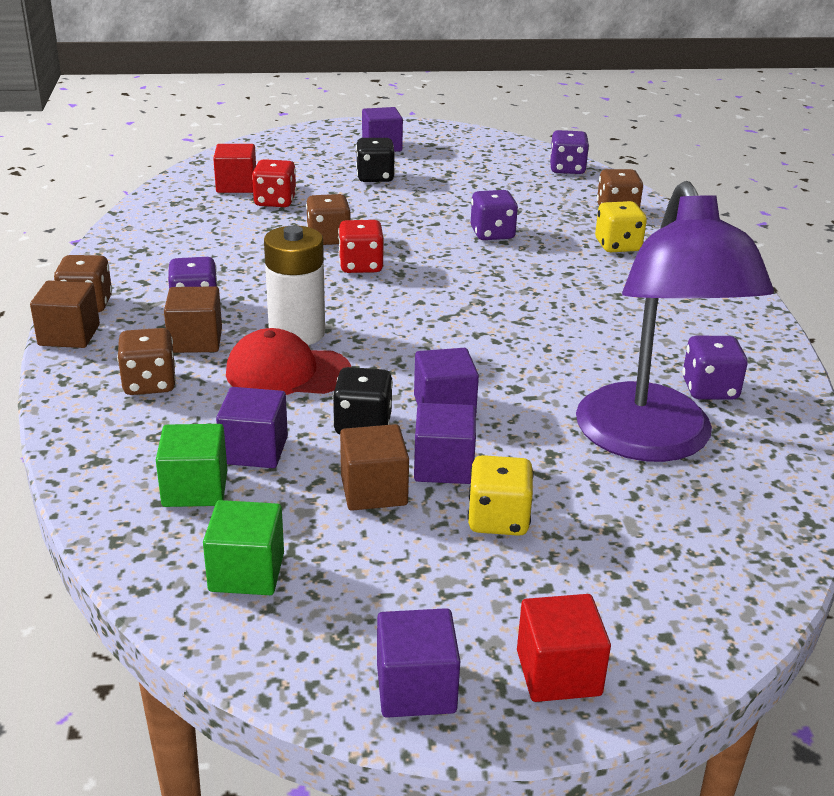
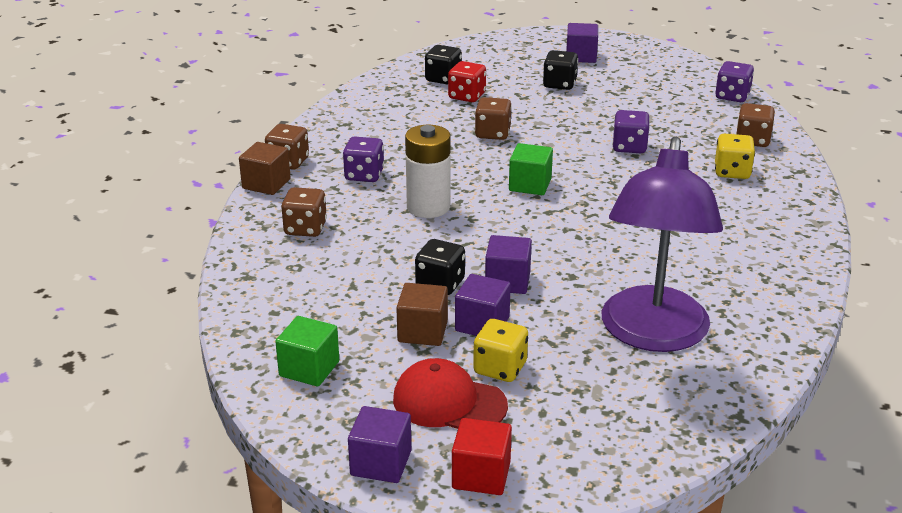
camera: 20 degrees right, 0 degrees up
green cube [156,424,227,507] -> green cube moved to [509,143,553,195]
brown cube [164,286,222,353] -> none
red cube [213,144,256,193] -> black dice [425,45,462,85]
purple cube [216,387,288,468] -> none
red cap [226,328,351,395] -> red cap moved to [393,358,508,429]
red dice [338,220,384,273] -> none
purple dice [682,336,748,400] -> none

